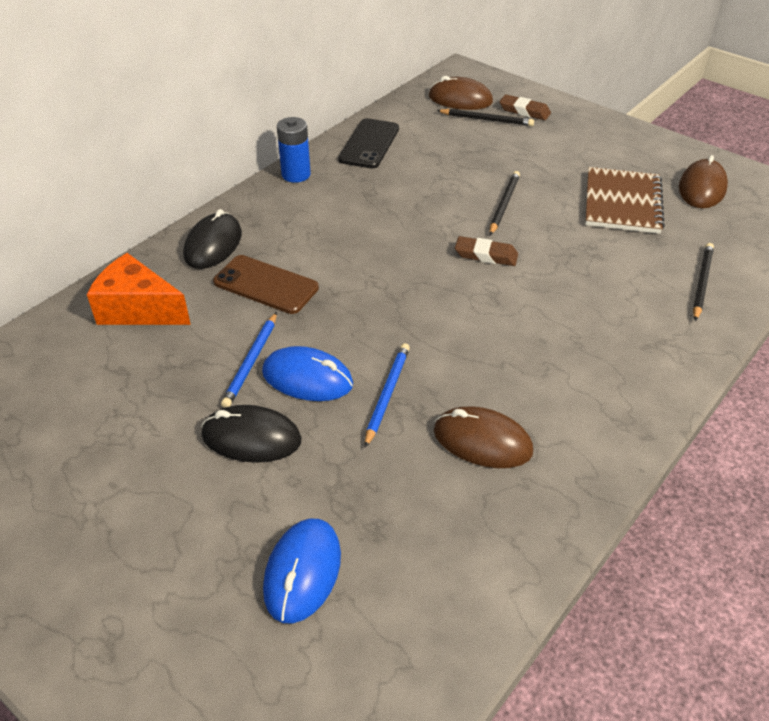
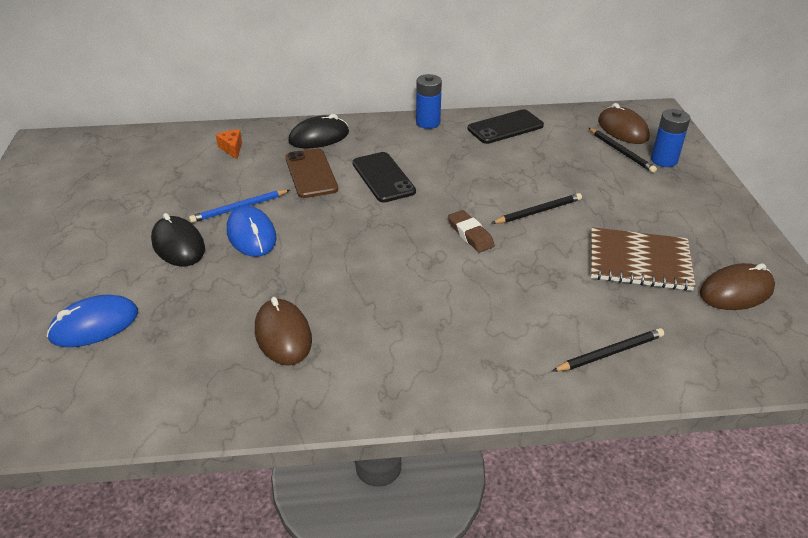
camera: 45 degrees right, 5 degrees down
orange cheese [87,253,191,325] -> orange cheese [216,130,242,159], size x0.49
blue pencil [365,343,410,448] -> none
brown eraser [499,94,551,120] -> blue battery [651,109,690,167]
brown notebook [585,167,665,234] -> brown notebook turned 45 degrees clockwise [591,227,695,291]
none -> black phone [352,152,416,202]

